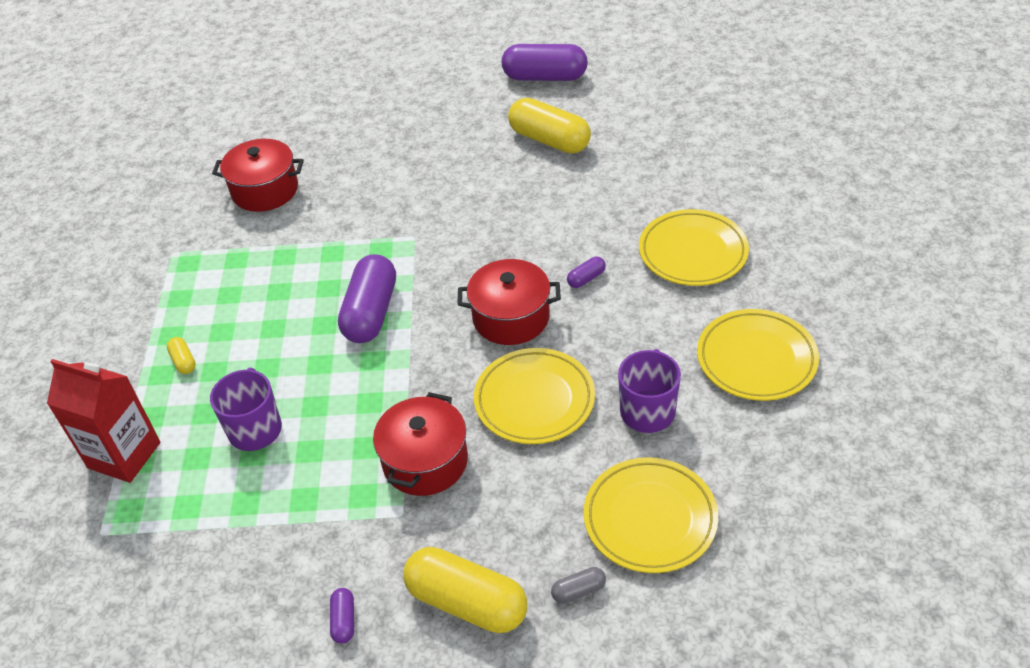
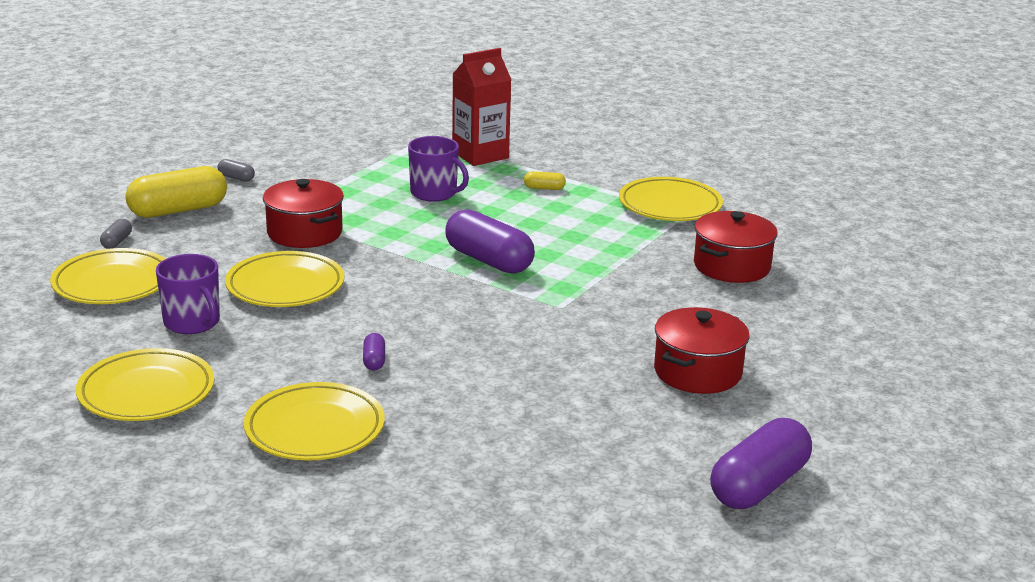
camera: 120 degrees right, 20 degrees down
purple capsule [330,588,354,644] -> grey capsule [217,159,255,181]
red pot [457,259,561,345] -> red pot moved to [654,307,750,394]
yellow capsule [508,98,591,154] -> none
none -> yellow plate [619,177,723,221]

